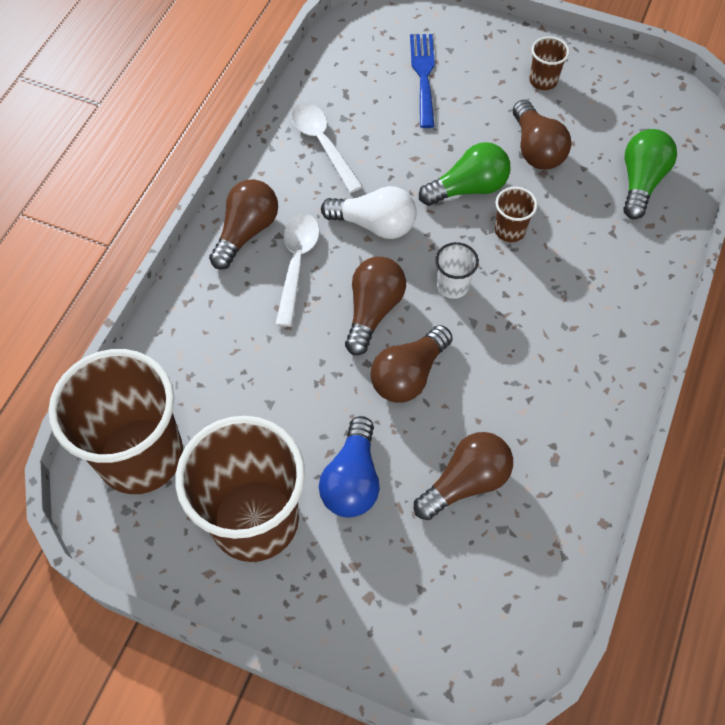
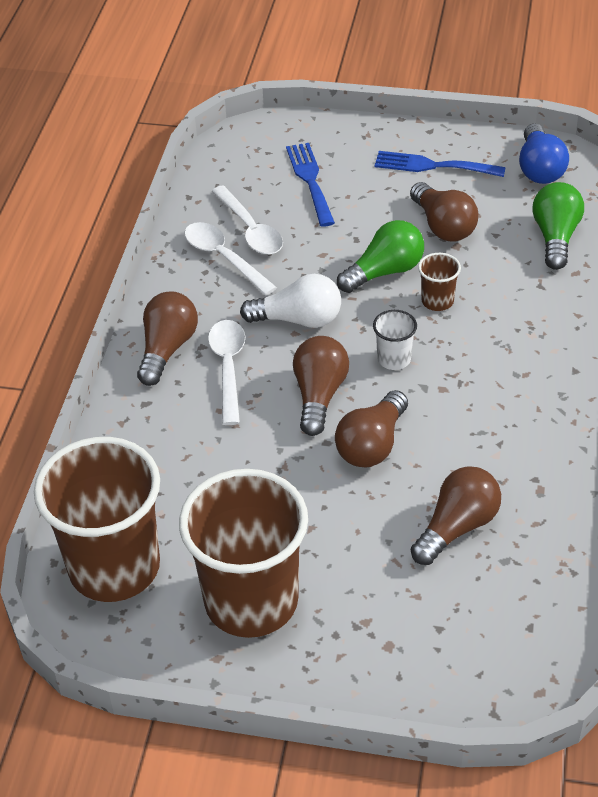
camera: 10 degrees left, 15 degrees down
blue light bulb [319,416,380,518] -> blue light bulb moved to [519,123,569,184]
brown cup [529,36,570,90] -> blue fork [375,151,506,177]
none -> white spoon [212,186,283,255]

